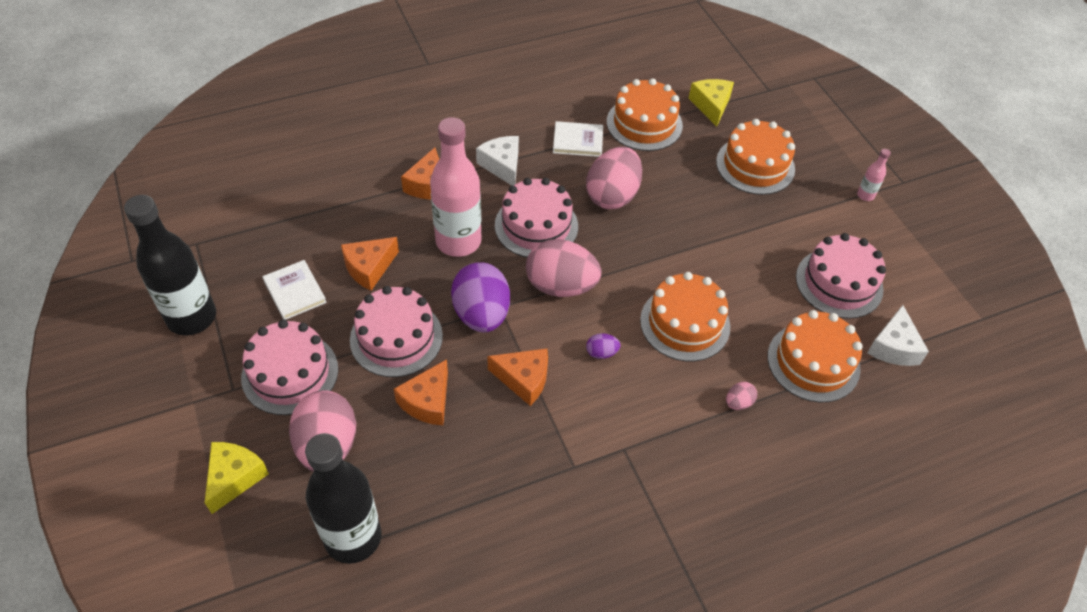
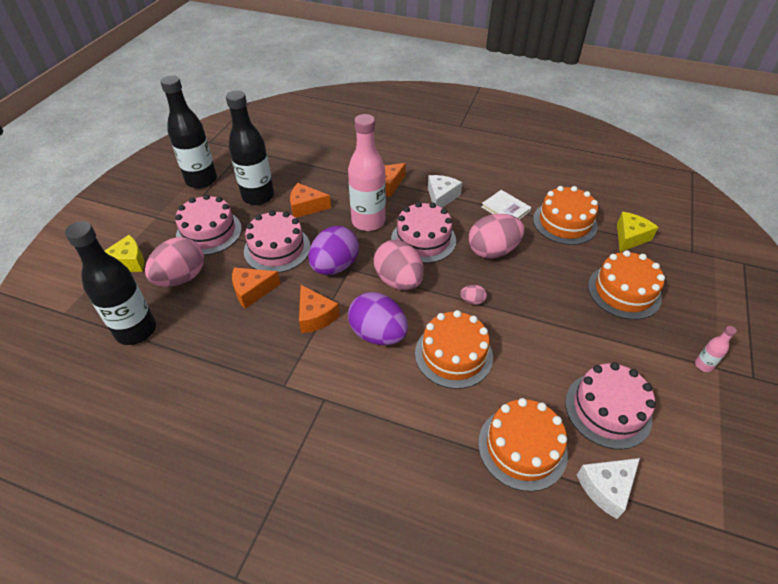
camera: 45 degrees right, 5 degrees down
white book [263,260,327,320] -> black bottle [226,90,274,205]
purple egg [586,333,621,359] -> purple egg [348,292,408,345], size x2.32
pink egg [726,382,757,410] -> pink egg moved to [460,285,487,305]

